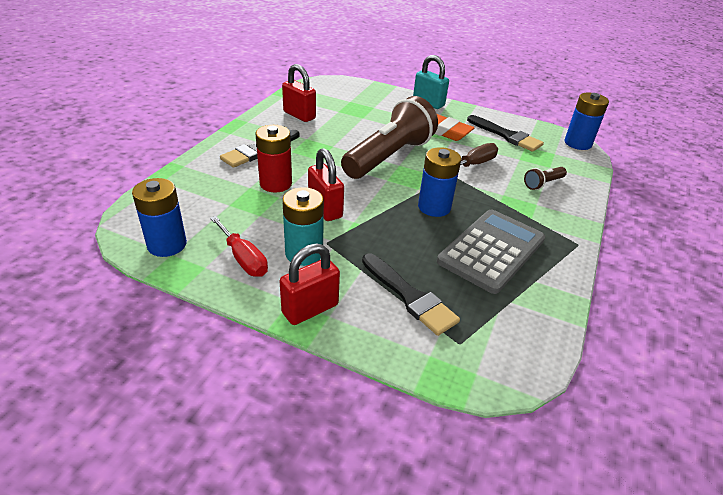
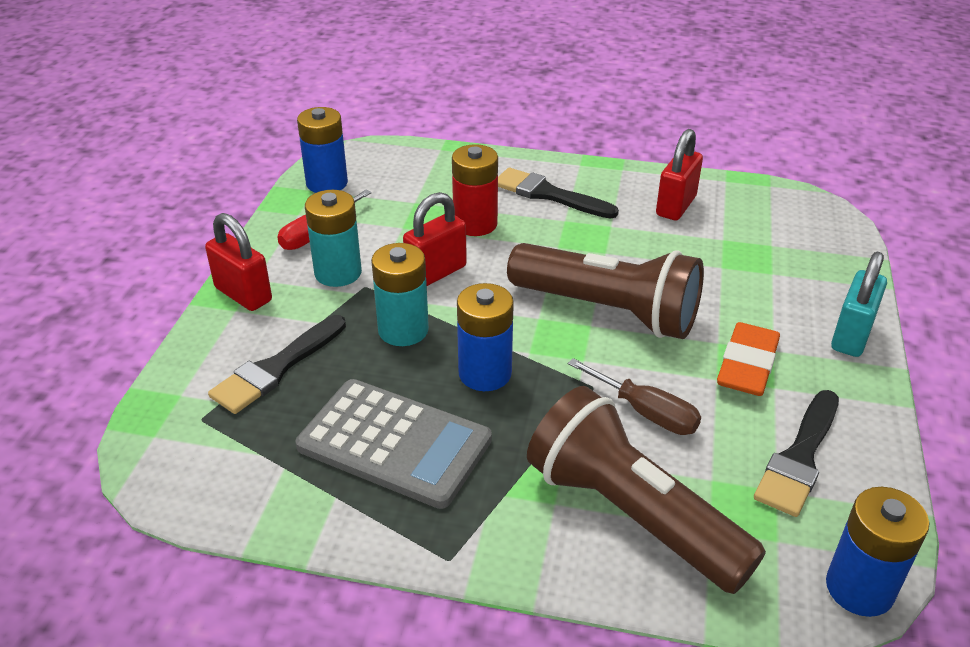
camera: 80 degrees right, 0 degrees up
brown flashlight [524,167,567,190] -> brown flashlight [527,386,766,594], size x2.44
none -> turquoise battery [371,243,429,346]

